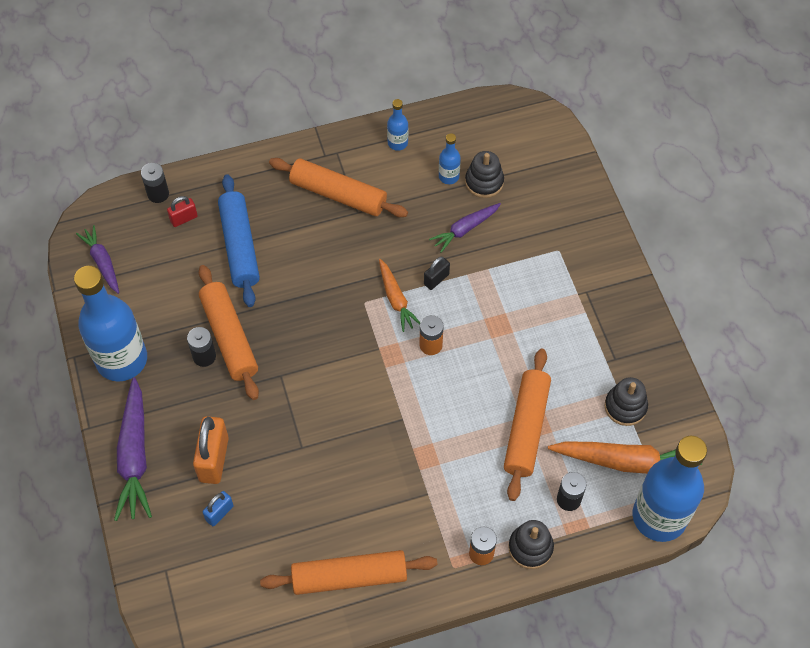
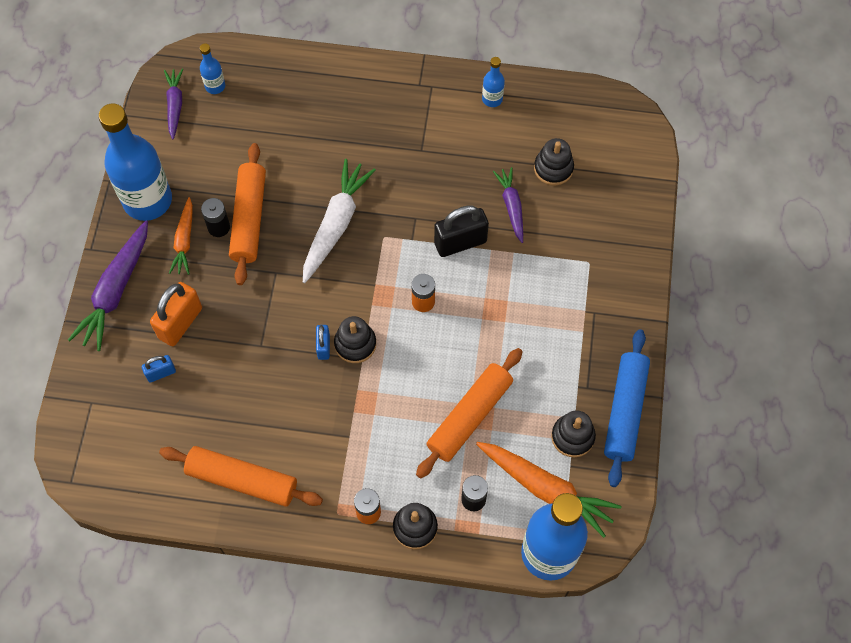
camera: 25 degrees right, 5 degrees up
black battery [141,163,169,203] -> none
red padlock [167,196,198,227] -> none
blue rolling pin [218,174,260,307] -> blue rolling pin moved to [604,329,650,487]
orange rolling pin [269,158,408,217] -> none
orange carrot [379,259,420,332] -> orange carrot moved to [169,197,193,275]
black padlock [424,257,450,290] -> black padlock [434,206,489,257], size x1.83
purple carrot [429,203,501,253] -> purple carrot turned 90 degrees clockwise [493,167,523,243]
blue bottle [439,133,461,184] -> blue bottle moved to [200,43,225,94]
none -> white carrot [303,159,376,283]
none -> blue padlock [316,325,330,360]
none -> black stacking toy [334,316,376,363]

